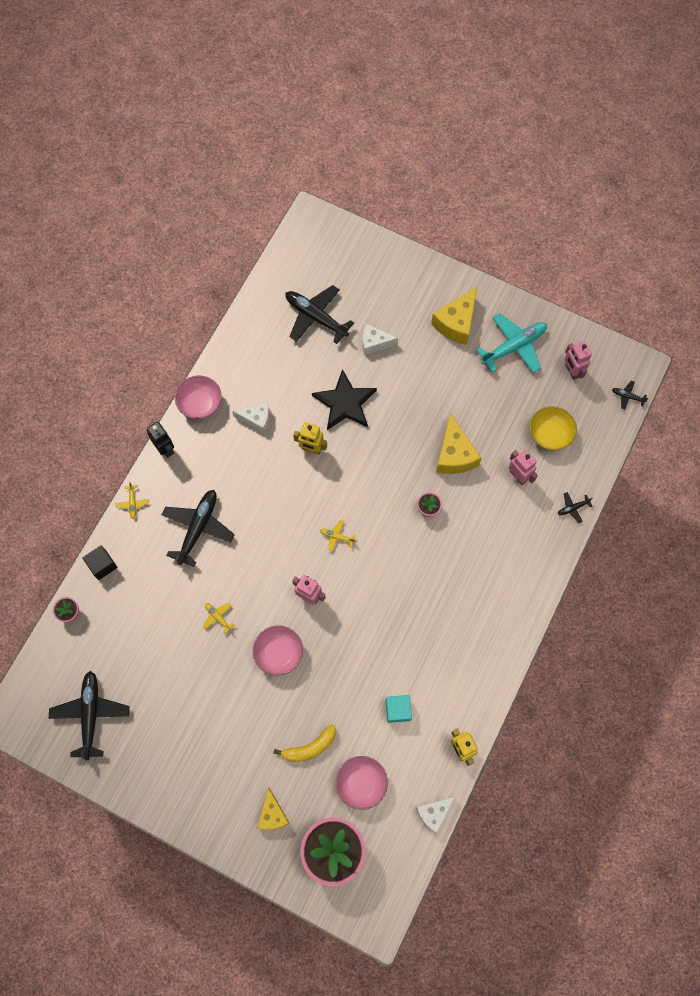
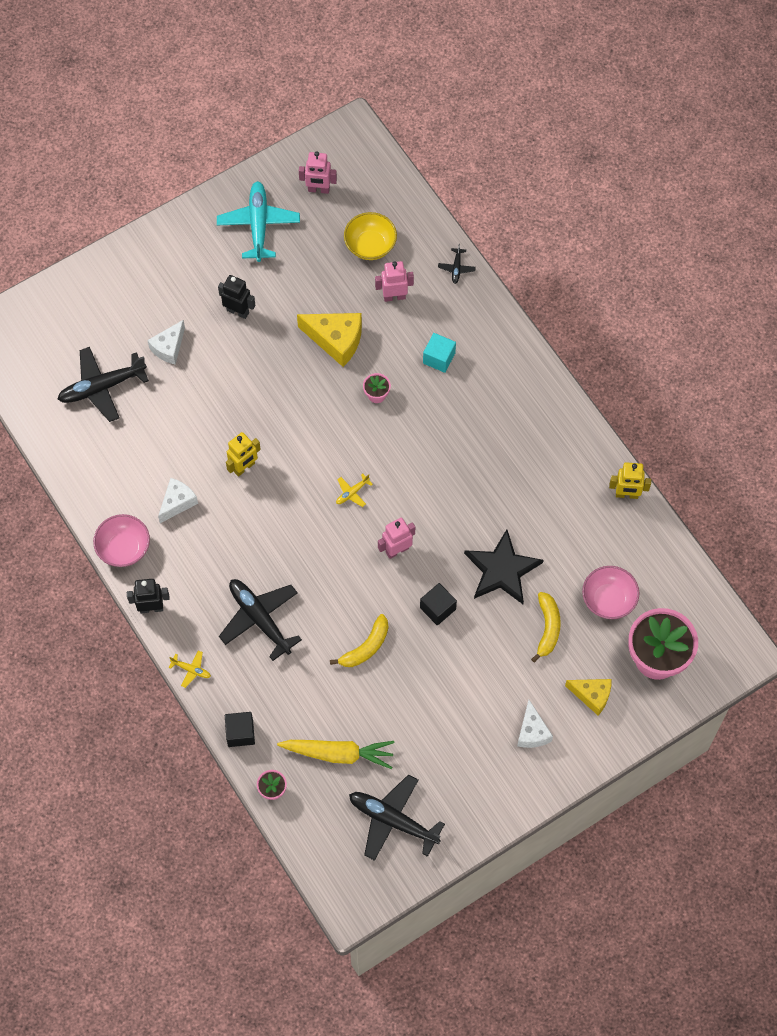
camera: 60 degrees left, 5 degrees down
yellow plane [203,603,235,634] -> yellow banana [330,614,388,667]
pink bowl [253,625,303,676] -> black cube [420,583,457,626]
black star [312,369,377,430] -> black star moved to [464,530,544,604]
turquoise cube [385,695,412,723] -> turquoise cube moved to [423,333,456,373]
white cheese [416,796,456,834] -> white cheese moved to [517,700,553,748]
yellow cheese [431,287,477,345] -> none
black plane [612,381,648,410] -> none
none -> black robot [218,275,255,319]
none -> yellow carrot [277,740,395,769]

